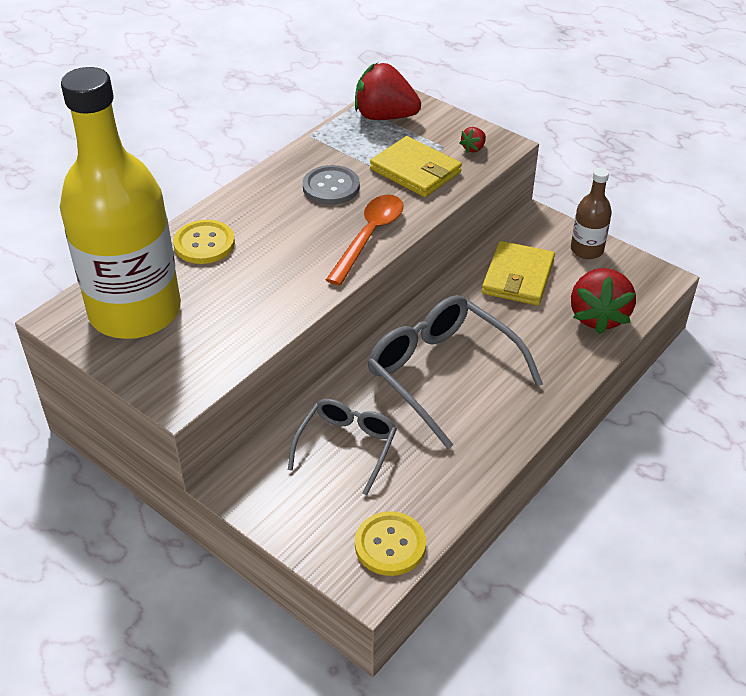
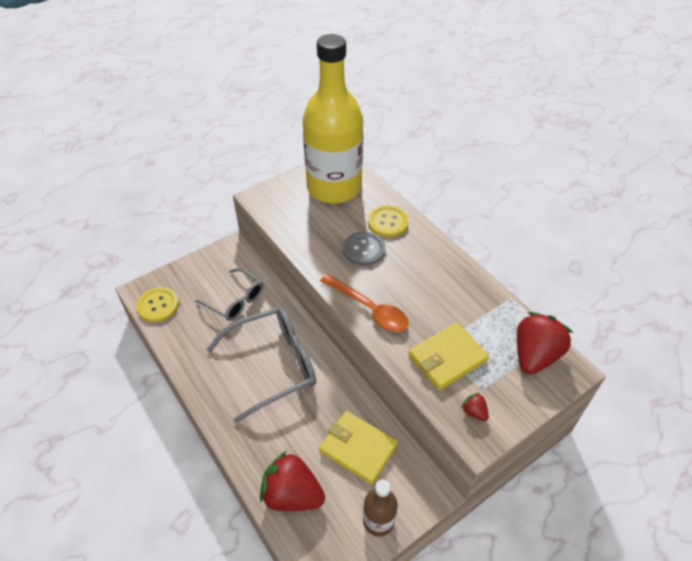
camera: 105 degrees right, 5 degrees up
grey button [303,165,360,205] -> grey button moved to [343,232,385,266]

